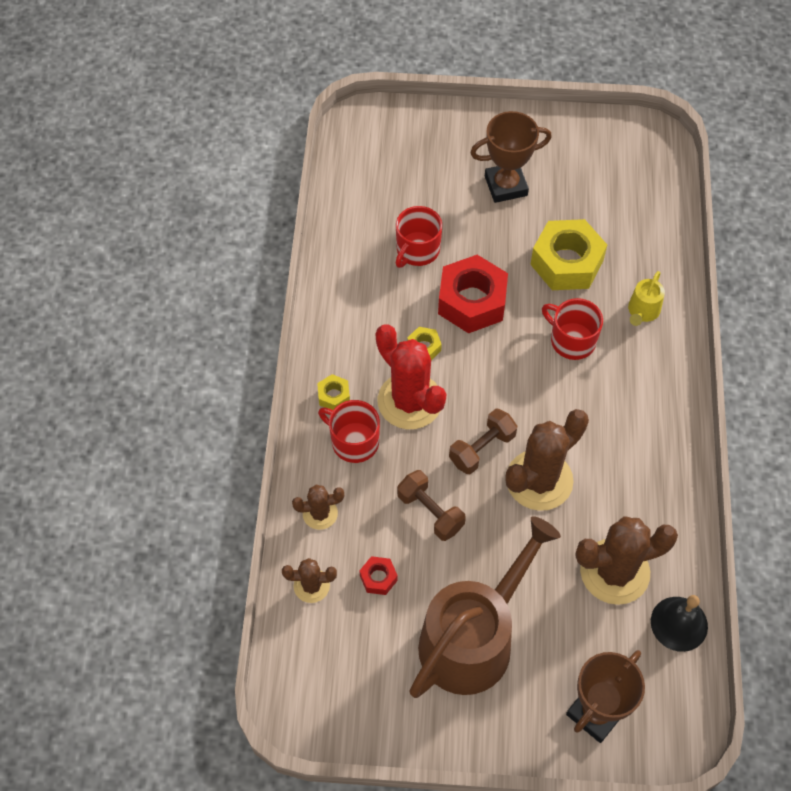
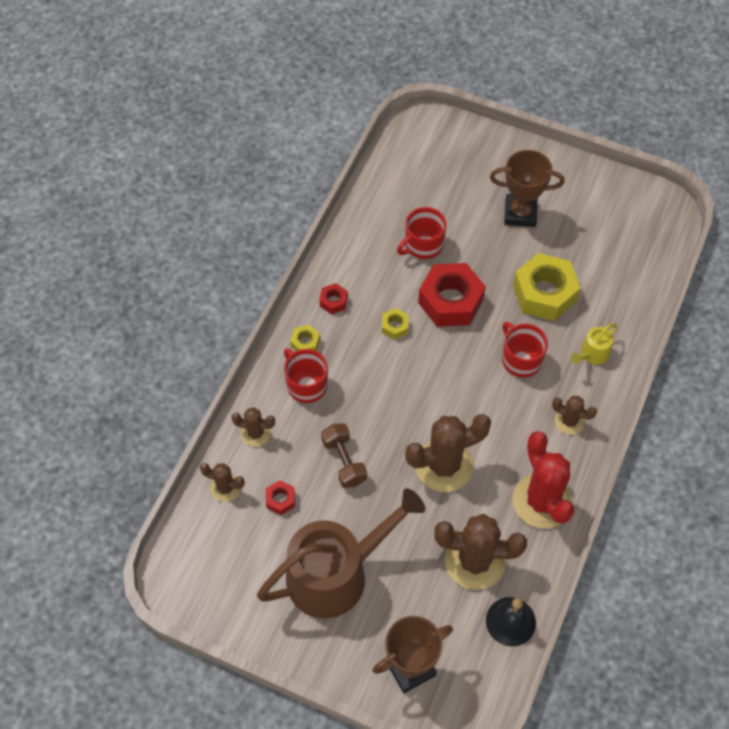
camera: 20 degrees right, 0 degrees up
red cactus [376,324,447,429] -> red cactus moved to [513,431,574,529]
brown dumbbell [449,409,517,474] -> none
none -> red nut [319,283,348,314]
none -> brown cactus [552,396,597,435]

